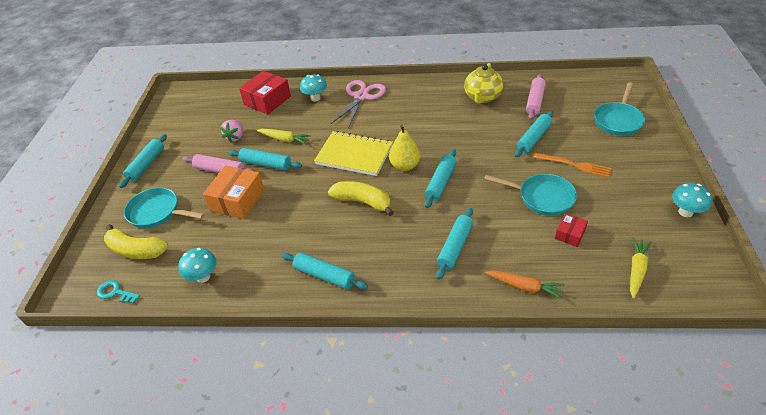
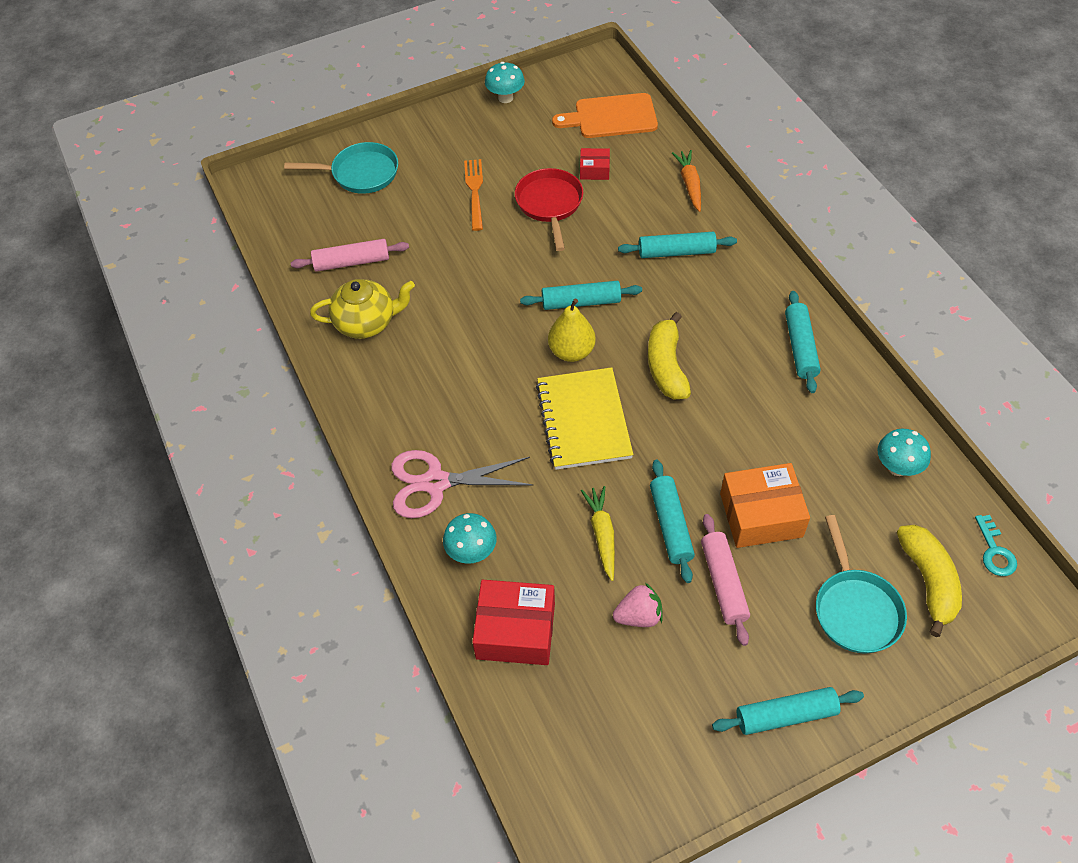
camera: 120 degrees left, 10 degrees up
turquoise pan [484,174,577,216] -> red pan [515,168,583,251]
turquoise rolling pin [515,111,554,157] -> none
yellow carrot [630,237,651,299] -> orange cutting board [552,93,658,138]

